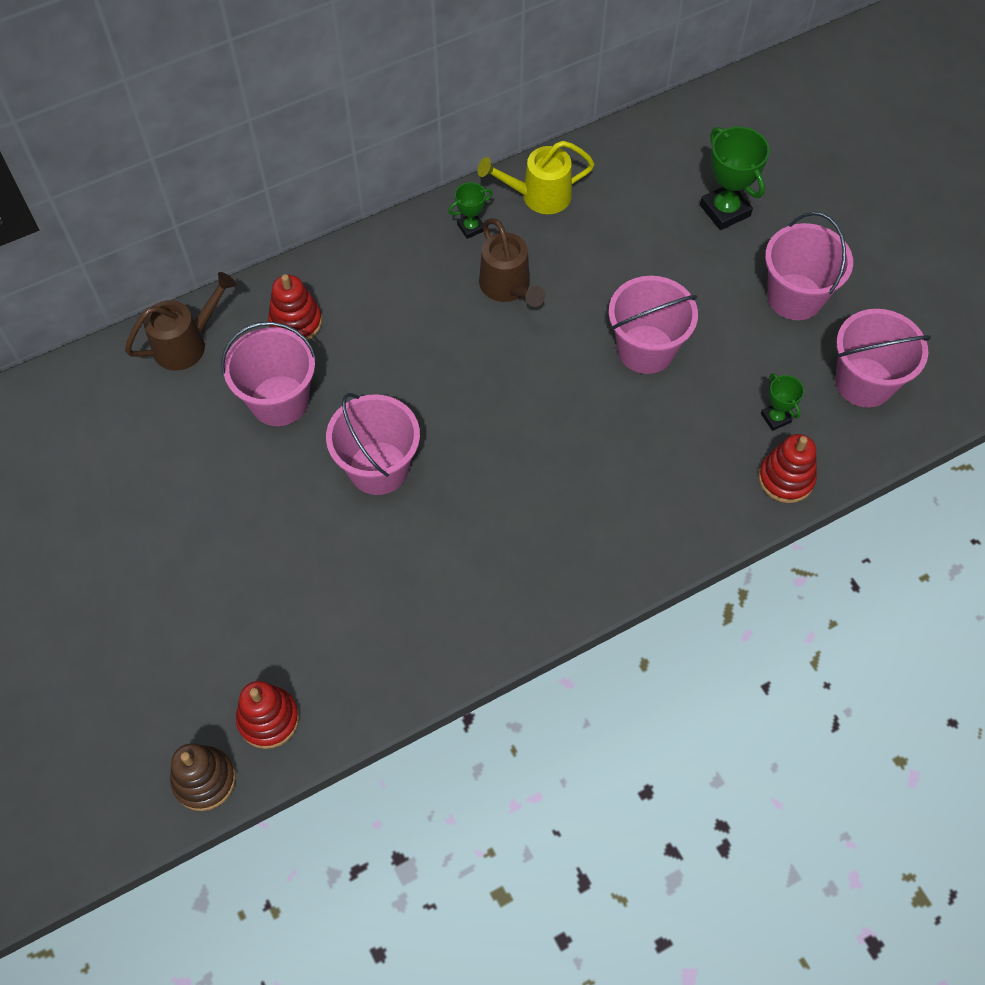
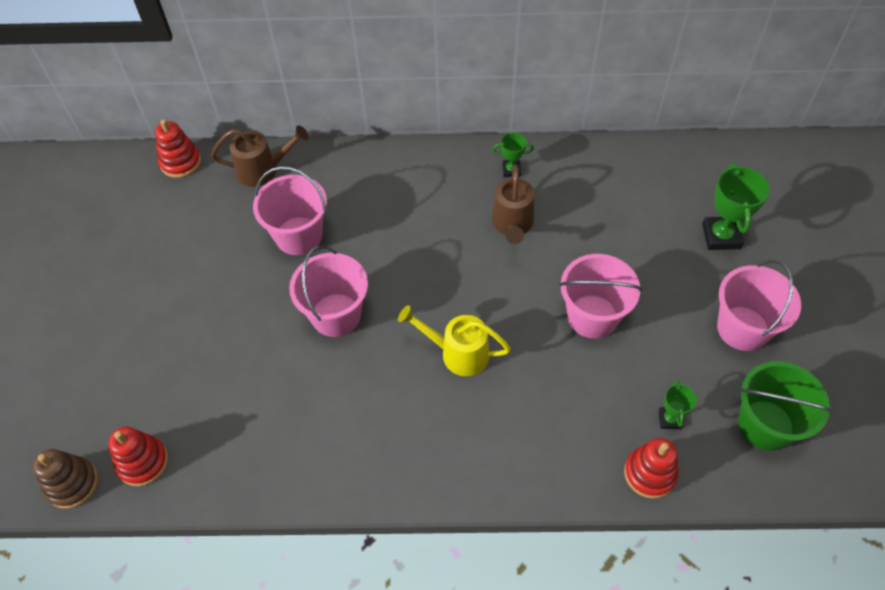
camera: 30 degrees right, 5 degrees down
red stacking toy [268,274,322,340] -> red stacking toy moved to [155,119,201,178]
yellow watering can [478,141,595,214] -> yellow watering can moved to [398,305,511,376]
pink bucket [835,309,931,408] -> green bucket [738,361,833,451]

